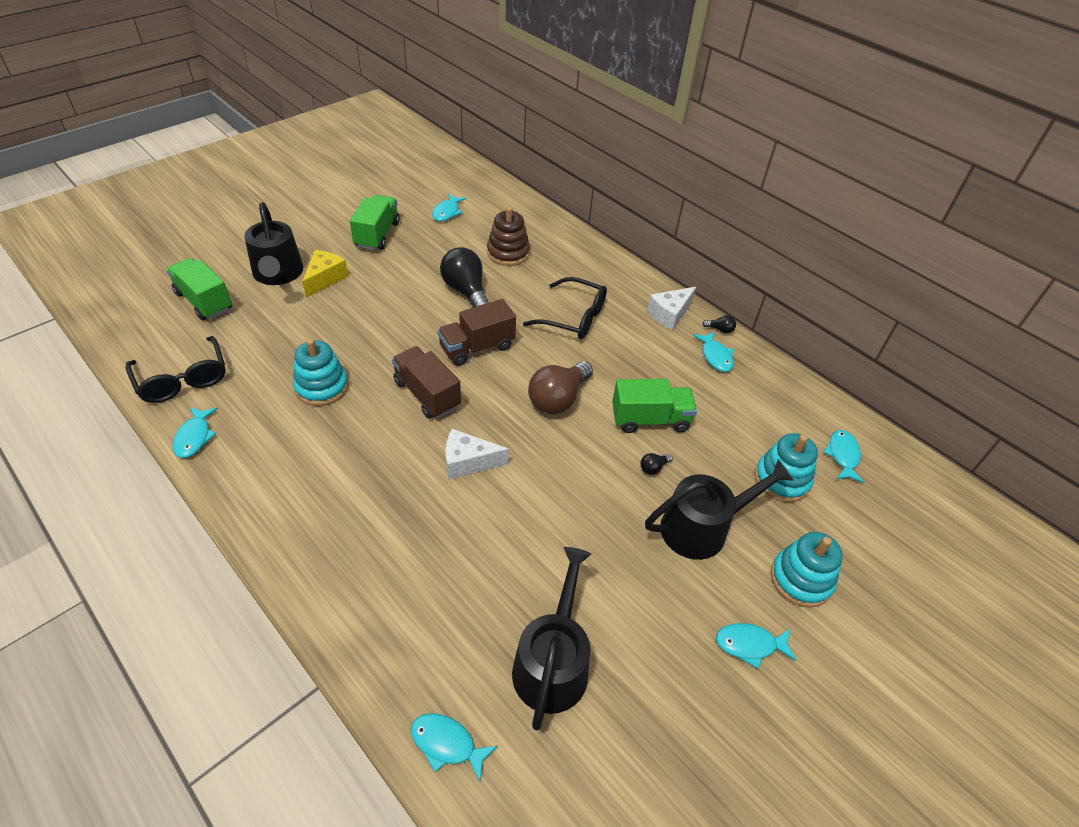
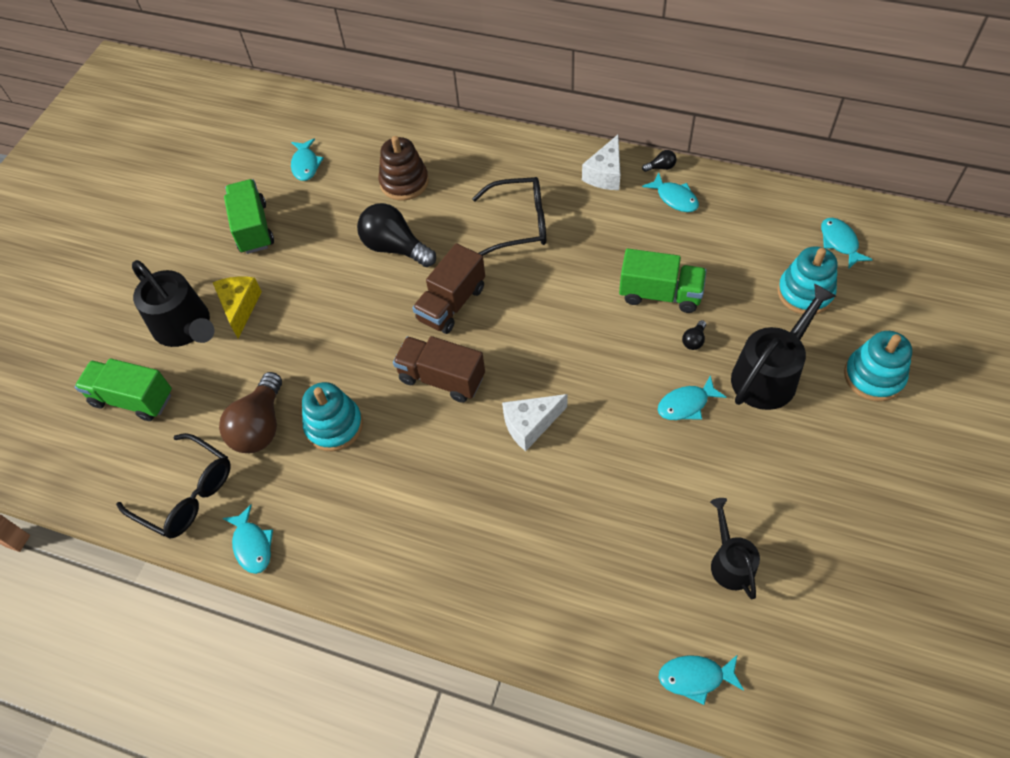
camera: 20 degrees left, 10 degrees up
black watering can [512,547,591,731] -> black watering can [710,498,760,599], size x0.60
brown light bulb [528,361,593,414] -> brown light bulb moved to [219,372,282,453]
green truck [612,379,697,433] -> green truck turned 45 degrees clockwise [619,249,707,313]
turquoise fish [716,623,796,669] -> turquoise fish moved to [658,376,727,420]

